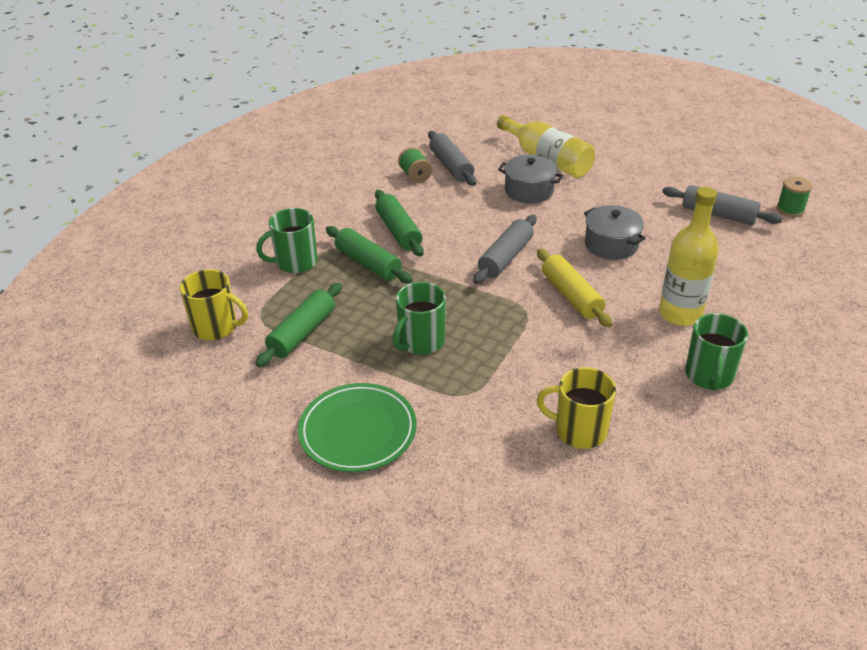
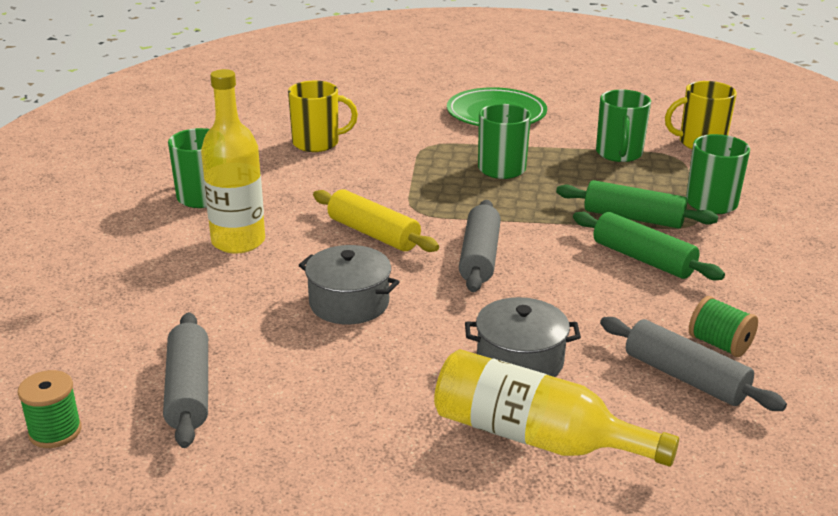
camera: 155 degrees right, 10 degrees down
green rolling pin [255,283,342,367] -> green mug [596,90,651,162]
grey rolling pin [662,185,783,225] -> grey rolling pin turned 75 degrees clockwise [163,312,208,448]

